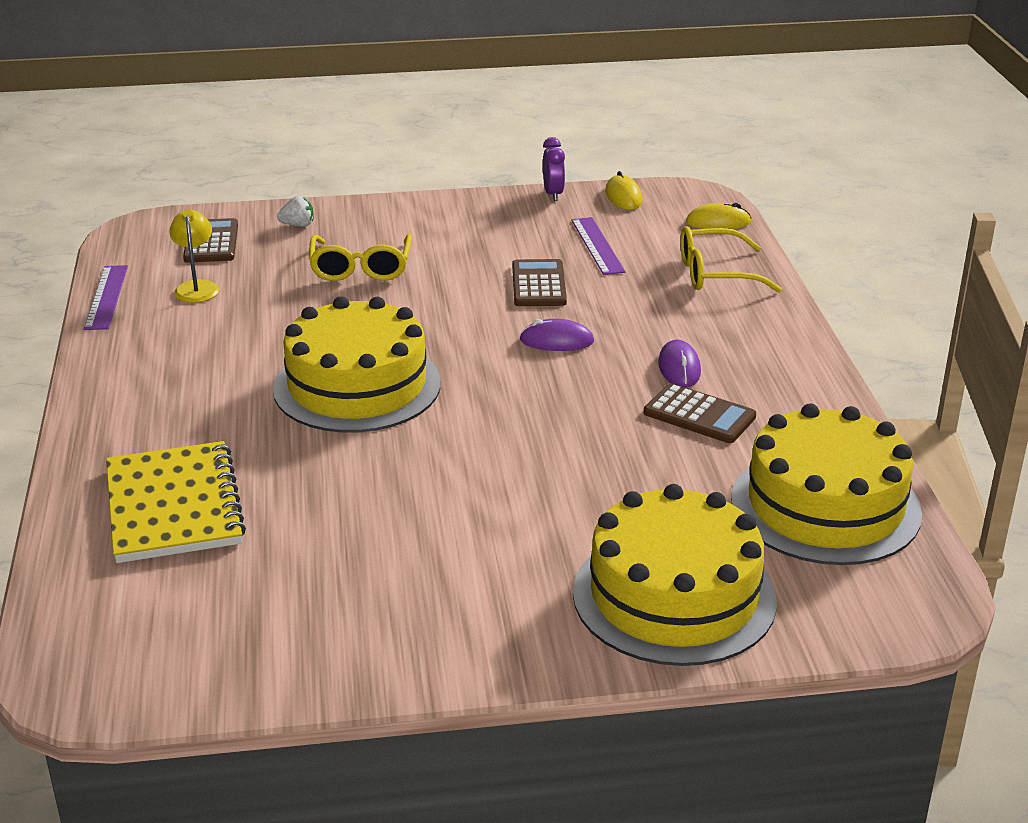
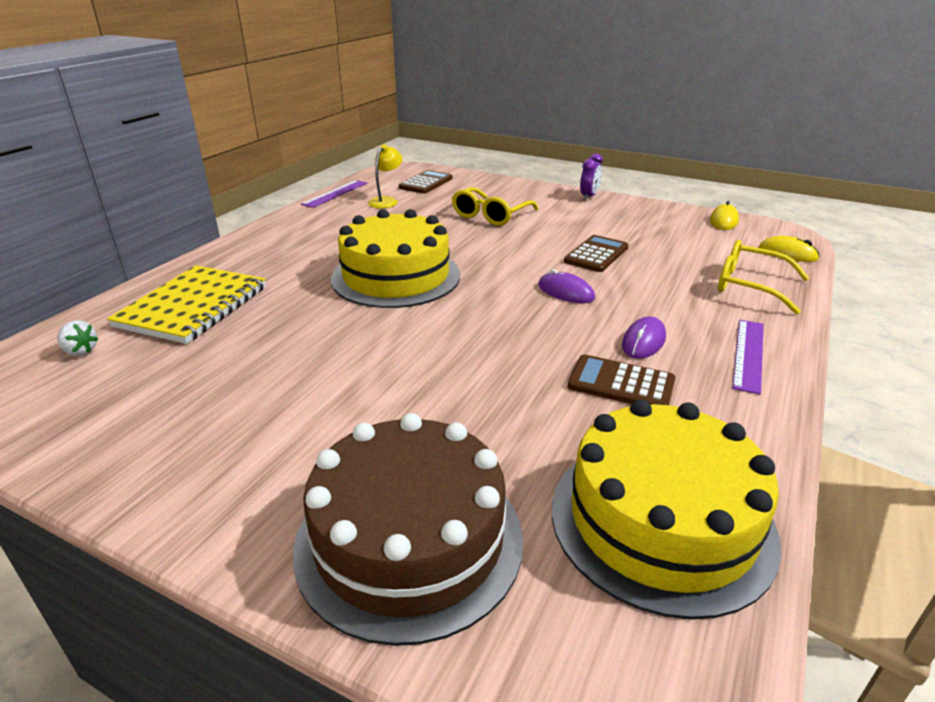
camera: 35 degrees right, 0 degrees up
white strawberry [277,196,314,227] -> white strawberry moved to [57,321,98,356]
purple clock [543,137,565,201] -> purple clock moved to [580,154,603,200]
purple ruler [571,217,625,275] -> purple ruler moved to [732,320,764,395]
yellow cake [573,484,777,666] -> brown cake [293,413,523,646]
brown calculator [644,383,756,443] -> brown calculator turned 135 degrees clockwise [567,354,675,405]

